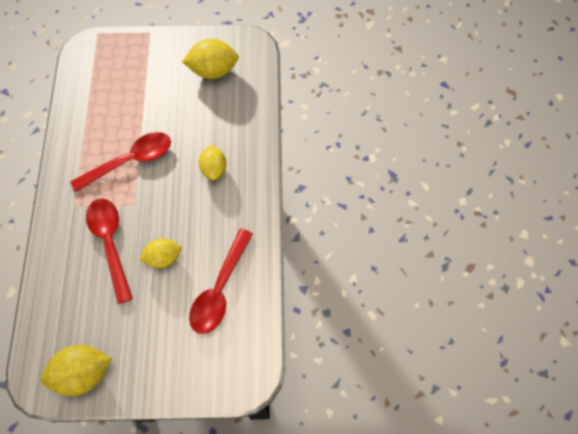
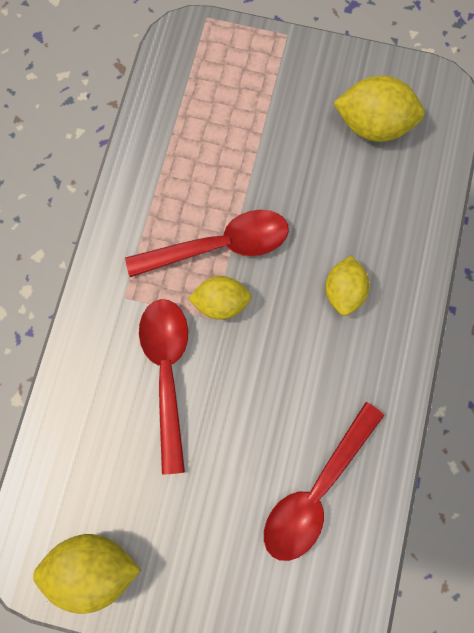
camera: 15 degrees right, 10 degrees up
yellow lemon [139,238,181,268] -> yellow lemon moved to [188,276,252,320]

